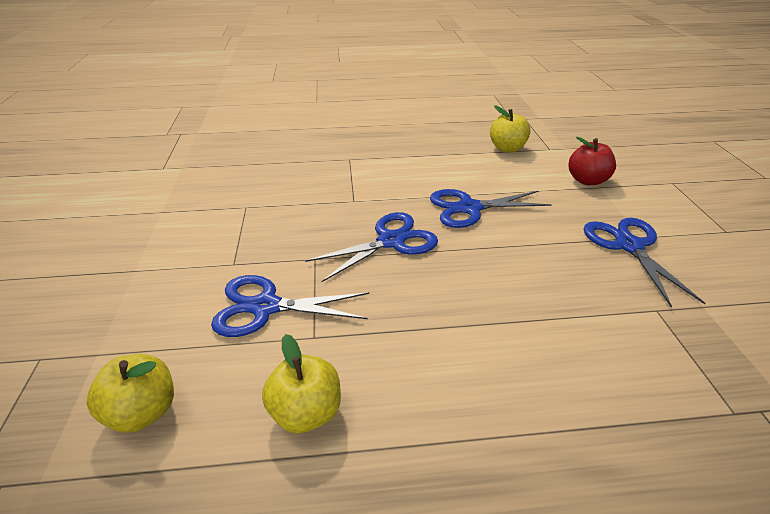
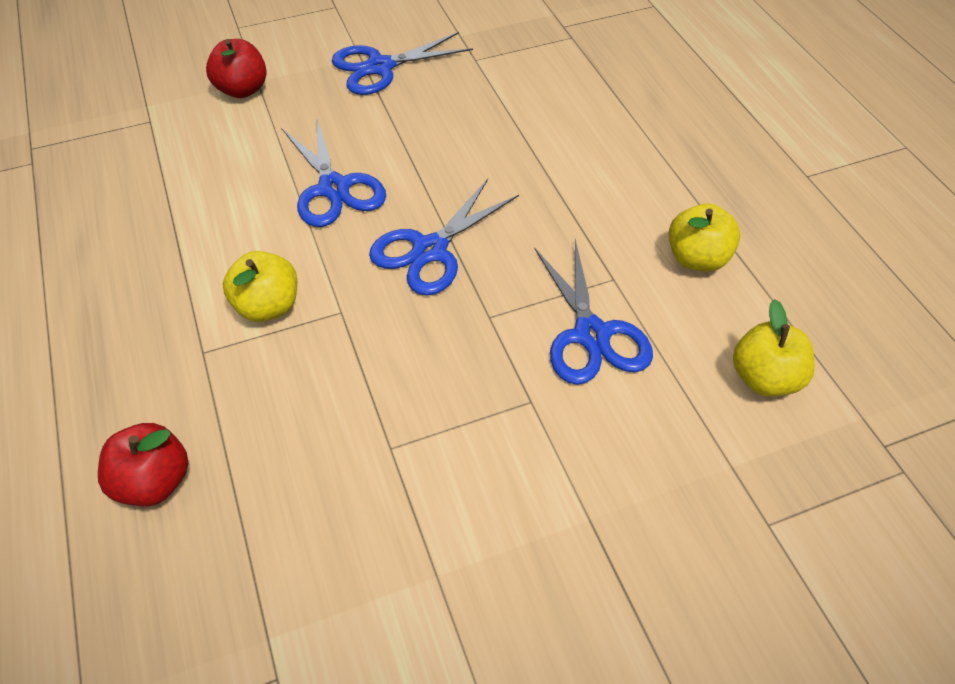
camera: 105 degrees left, 15 degrees up
blue scissors [305,212,438,282] -> blue scissors turned 90 degrees counterclockwise [369,179,519,296]
yellow apple [490,105,530,153] -> yellow apple moved to [223,251,297,322]
none -> red apple [98,423,188,506]

